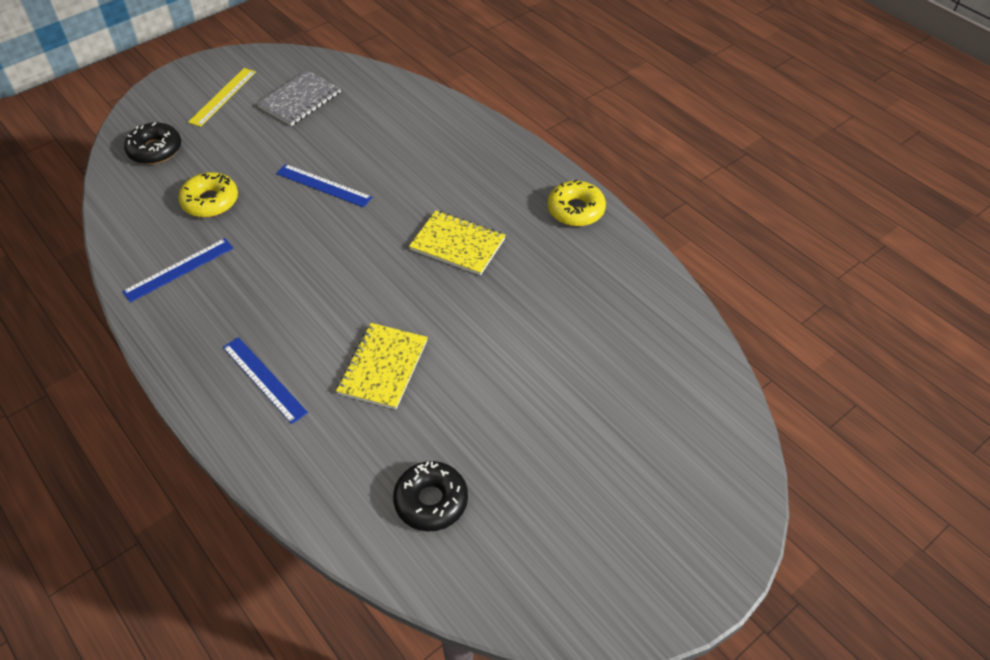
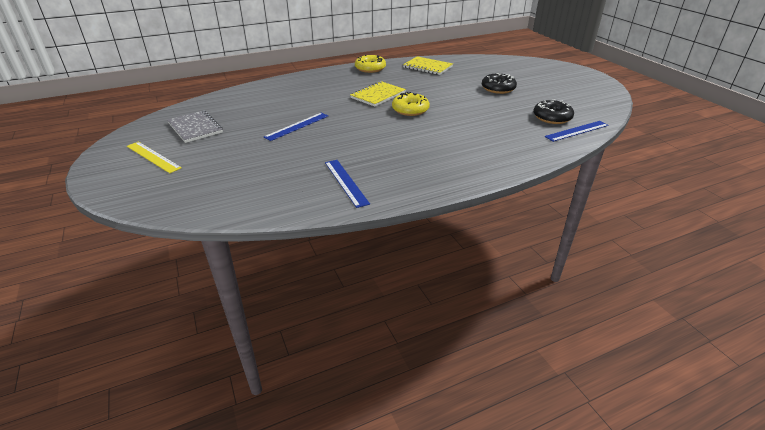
camera: 75 degrees left, 15 degrees down
black donut [124,122,181,164] -> black donut moved to [482,73,517,94]
yellow donut [178,172,238,218] -> yellow donut moved to [392,92,430,116]
blue ruler [223,337,308,424] -> blue ruler moved to [545,121,609,142]
yellow notebook [336,323,428,409] -> yellow notebook moved to [403,56,453,75]

